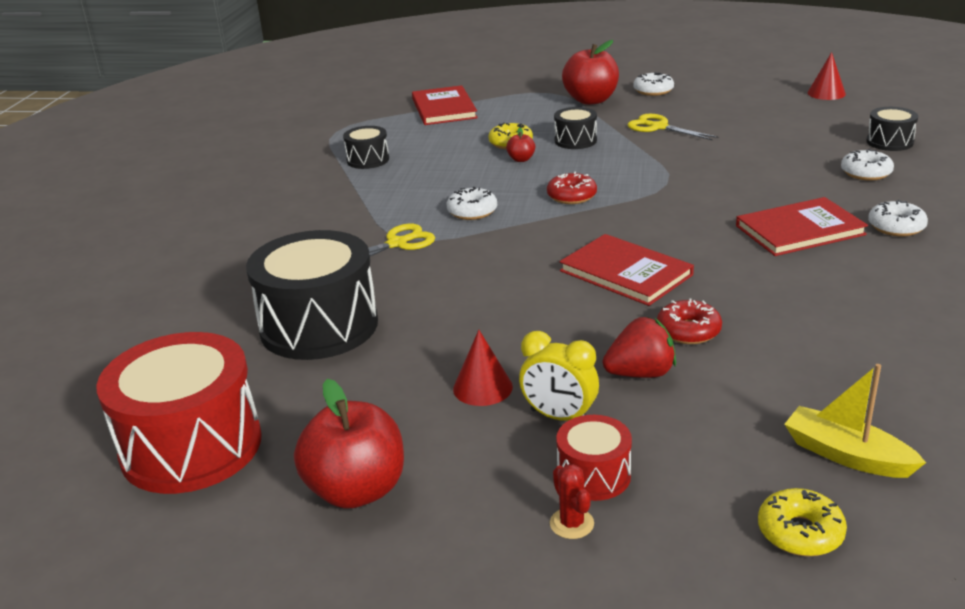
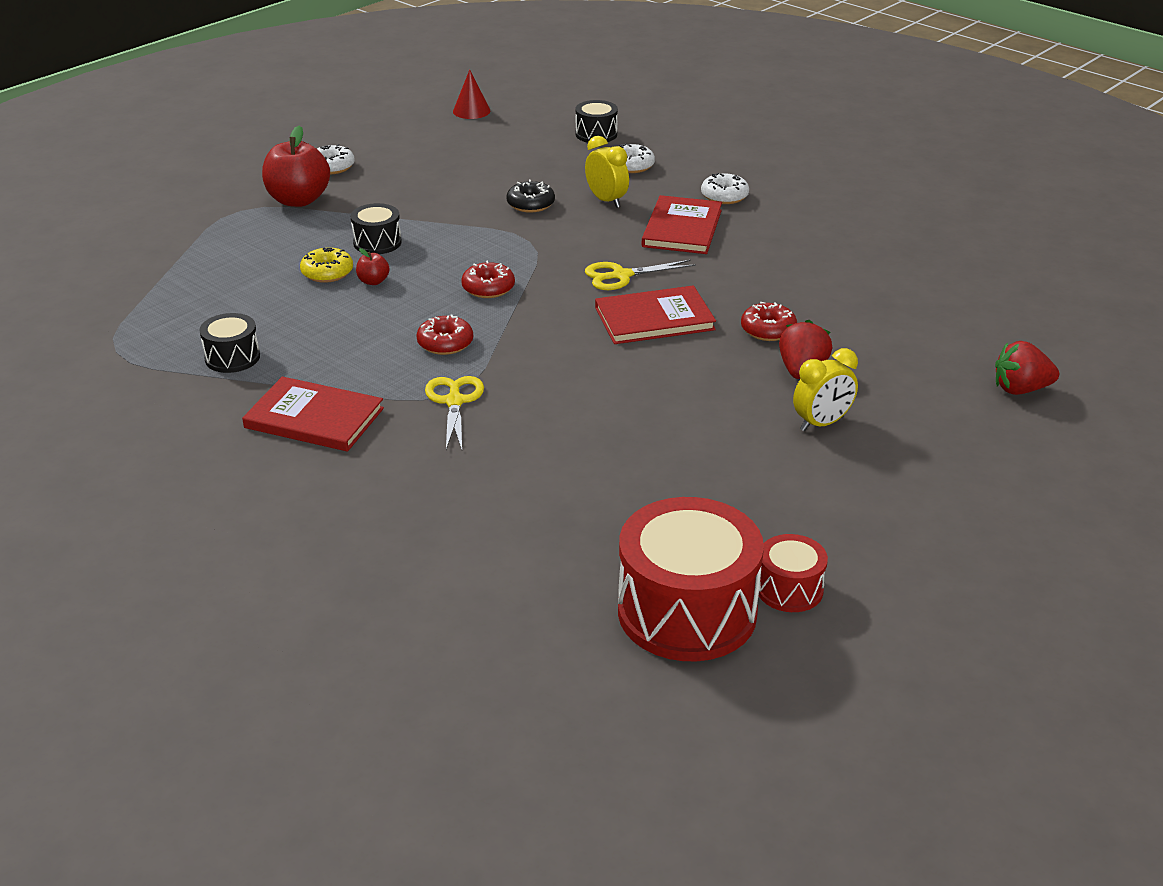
camera: 60 degrees left, 5 degrees up
black drum [246,230,378,360] -> none
red apple [294,379,404,509] -> none
red book [412,85,478,125] -> red book moved to [242,376,384,452]
white donut [446,187,497,220] -> red donut [416,315,473,355]
red cone [453,330,513,406] -> none
red cactus [550,464,594,539] -> none
red drum [556,415,632,501] -> red drum moved to [759,534,828,612]
yellow scissors [628,114,718,140] -> yellow scissors moved to [585,260,696,290]
yellow donut [758,488,847,556] -> red strawberry [995,341,1059,395]
yellow boat [784,364,926,478] -> none
none -> black donut [506,180,555,213]
none -> yellow clock [585,136,629,208]

